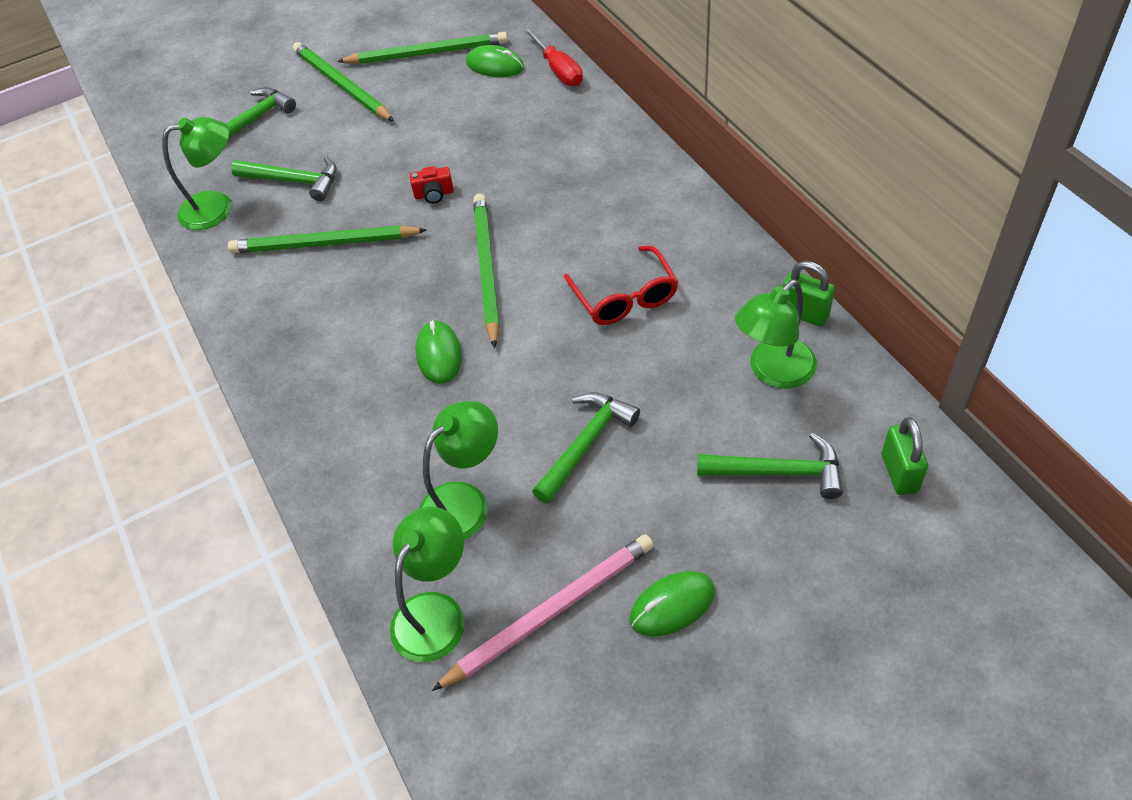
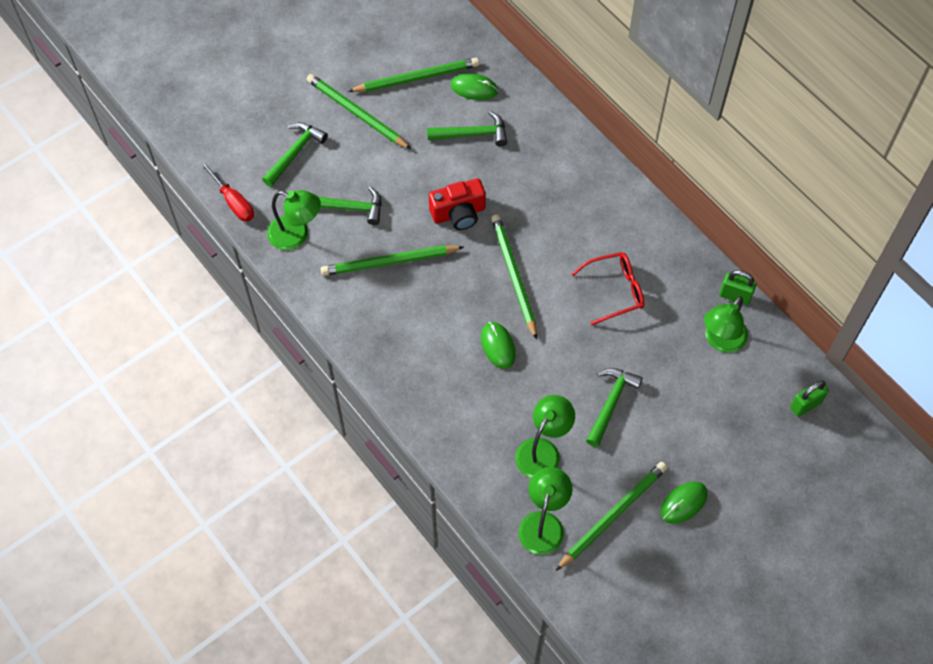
camera: 15 degrees left, 10 degrees up
green lamp [162,117,231,230] -> green lamp turned 45 degrees clockwise [267,190,321,250]
red camera [410,166,454,203] -> red camera [429,178,486,230], size x1.86
pink pencil [432,534,654,691] -> green pencil [556,462,667,571]
red screwdriver [523,27,583,86] -> red screwdriver moved to [200,161,254,222]
red glasses [564,246,678,325] -> red glasses turned 75 degrees counterclockwise [571,252,644,325]
green hammer [697,433,843,499] -> green hammer moved to [427,111,507,146]
green padlock [882,417,928,495] -> green padlock turned 75 degrees clockwise [790,380,829,417]

